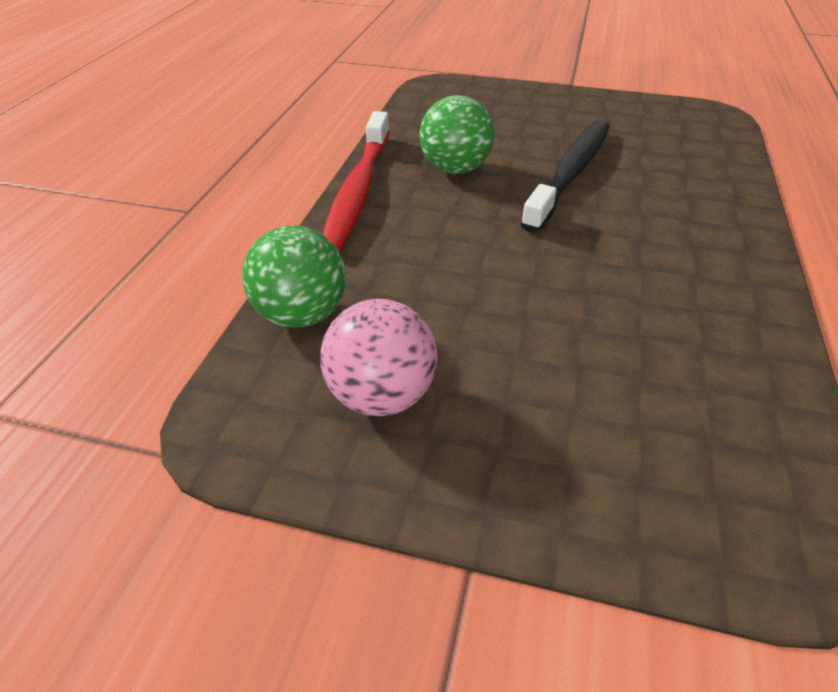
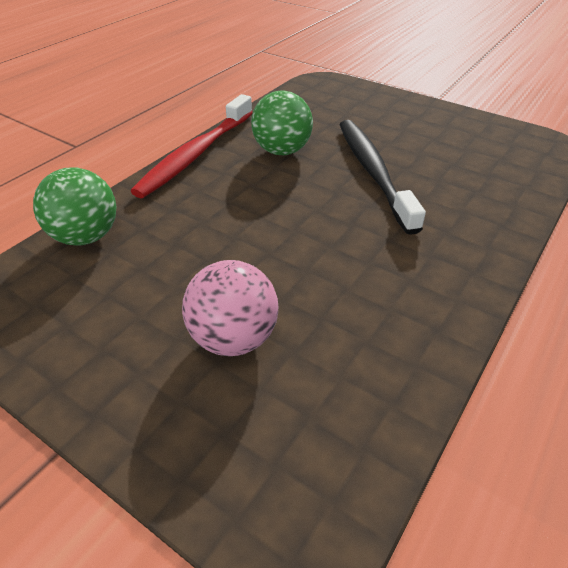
camera: 20 degrees right, 0 degrees up
pink ball [320,299,438,416] -> pink ball moved to [182,260,278,356]
black toothbrush [521,120,610,233] -> black toothbrush turned 60 degrees counterclockwise [339,120,426,235]

